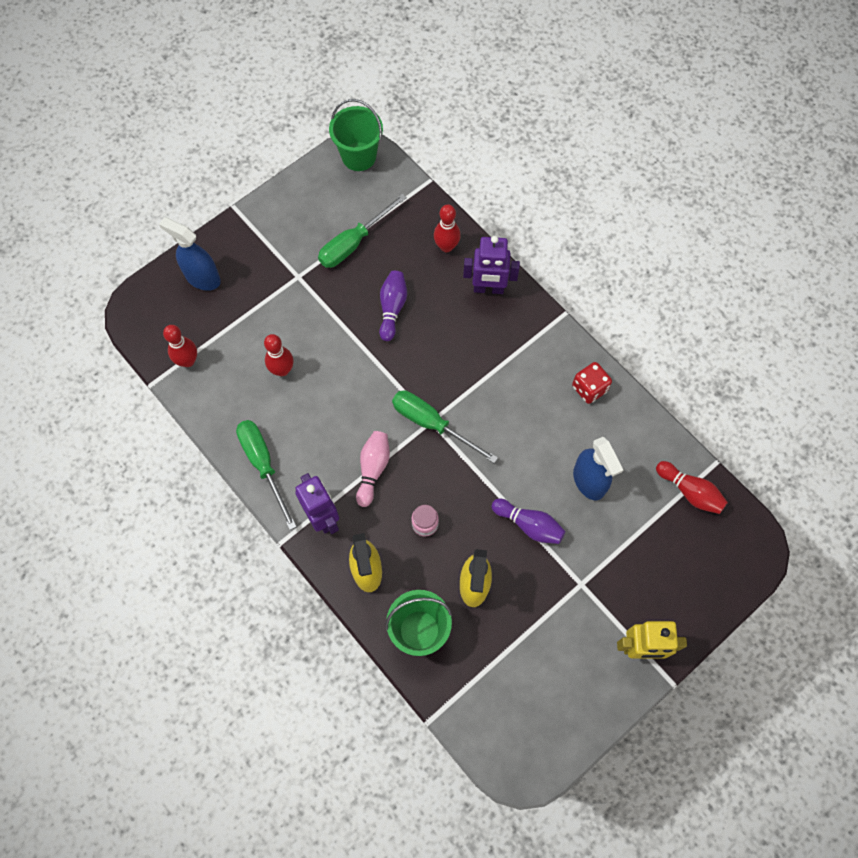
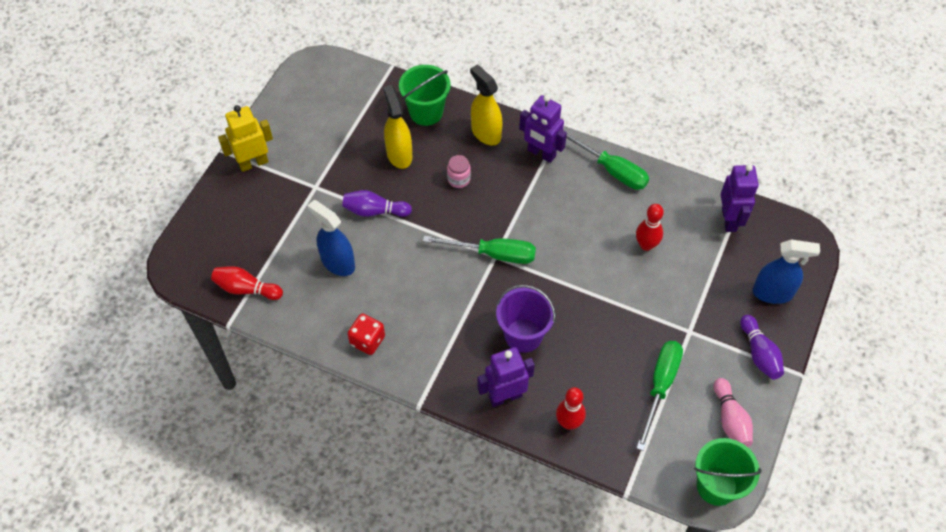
camera: 155 degrees right, 10 degrees down
red bowling pin [163,325,197,367] -> purple robot [721,164,759,232]
pink bowling pin [356,431,390,507] -> pink bowling pin moved to [714,378,753,447]
purple bowling pin [379,271,407,341] -> purple bowling pin moved to [740,315,784,380]
none -> purple bucket [496,285,556,353]

